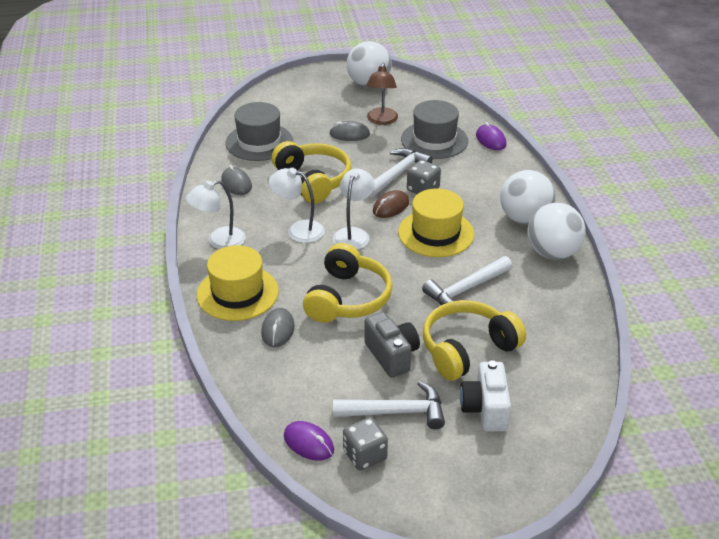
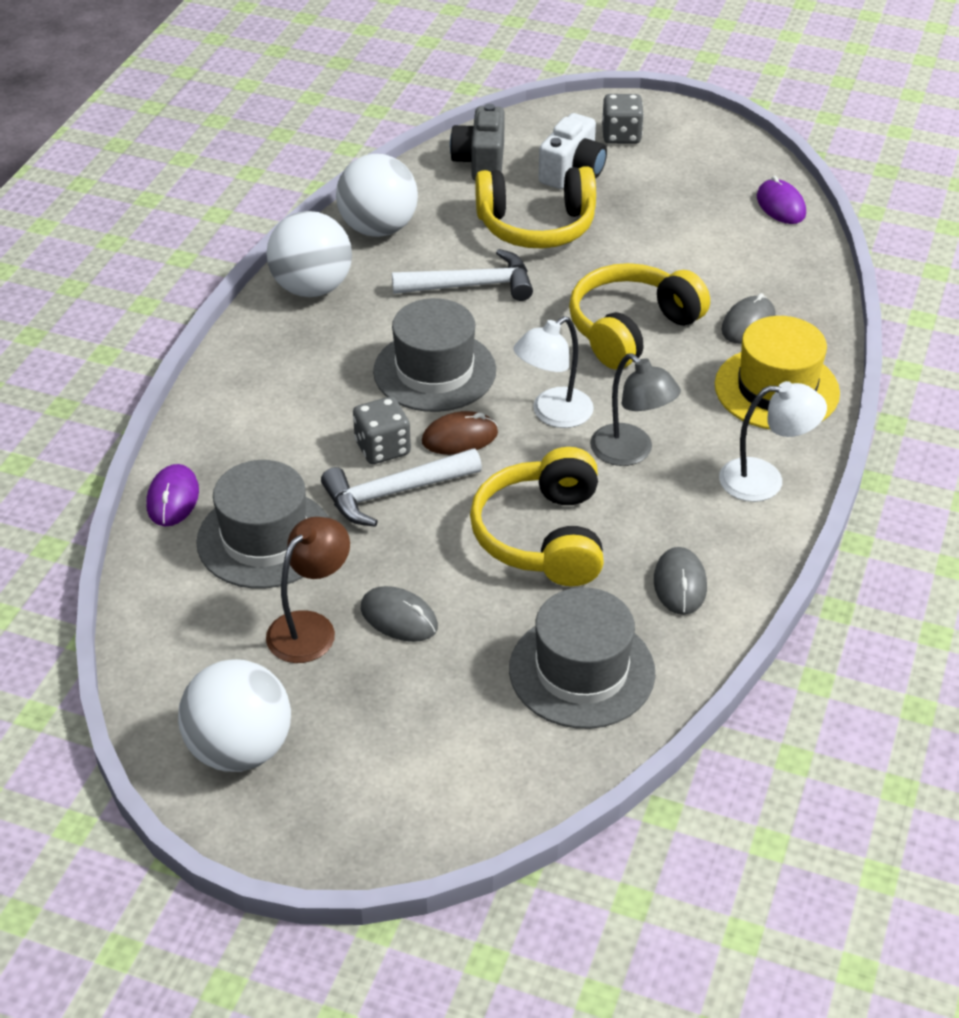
camera: 150 degrees left, 5 degrees up
white lamp [269,168,324,243] -> grey lamp [590,353,681,466]
white hammer [333,381,445,429] -> none
grey dice [343,417,388,470] -> grey dice moved to [602,94,644,144]
grey camera [365,312,420,378] -> grey camera moved to [450,104,505,181]
yellow hat [398,188,474,257] -> grey hat [373,298,496,412]
white ball [500,170,555,225] -> white ball moved to [336,154,418,237]

